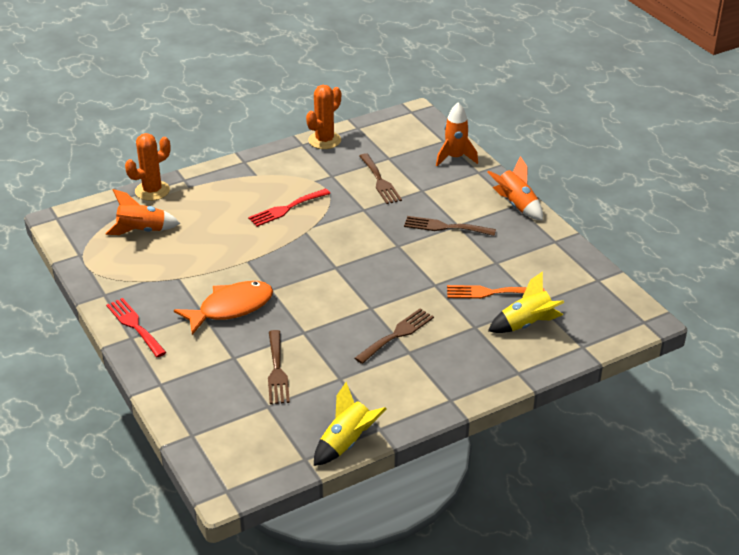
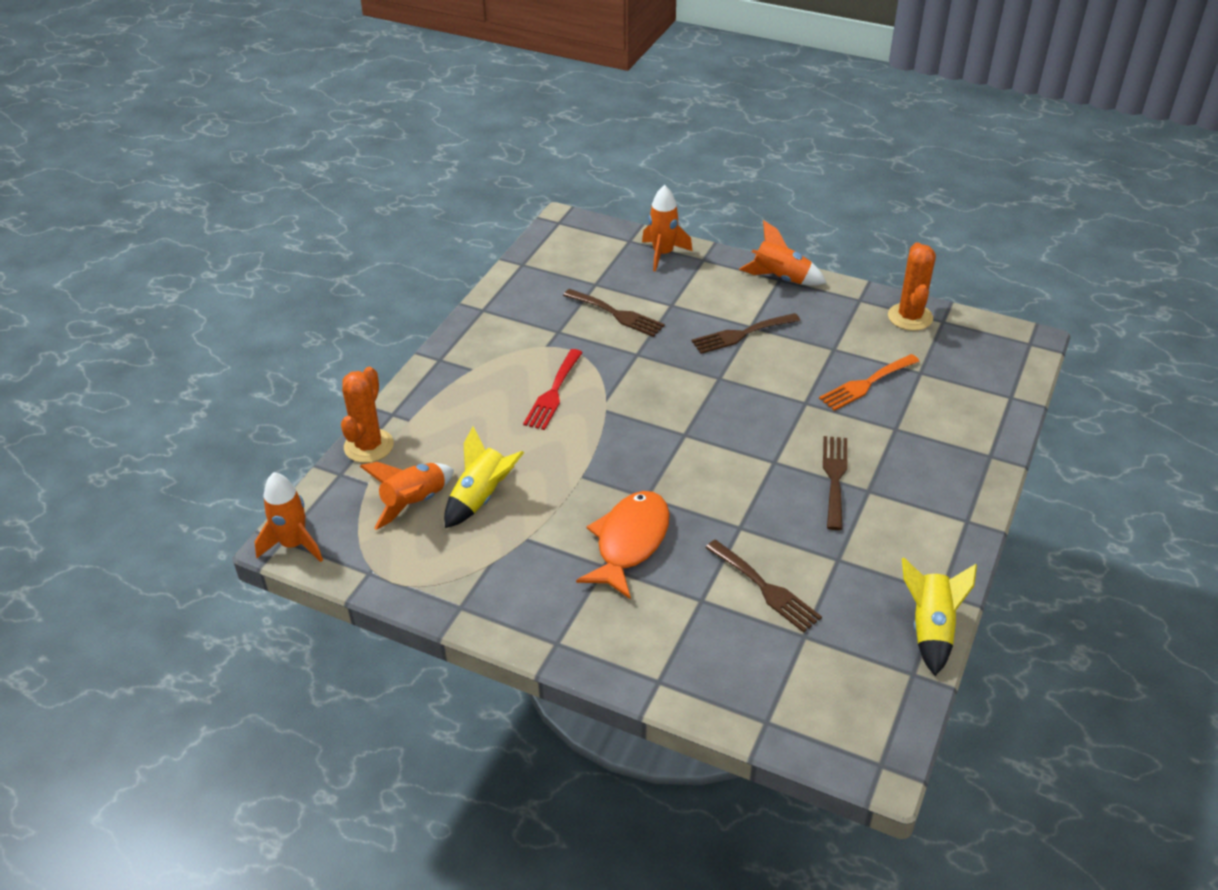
camera: 35 degrees left, 5 degrees up
red fork [106,298,167,357] -> none
orange cactus [306,85,341,149] -> orange cactus moved to [888,242,936,331]
yellow rocket [488,271,564,333] -> yellow rocket moved to [444,427,524,528]
none -> orange rocket [255,472,323,562]

